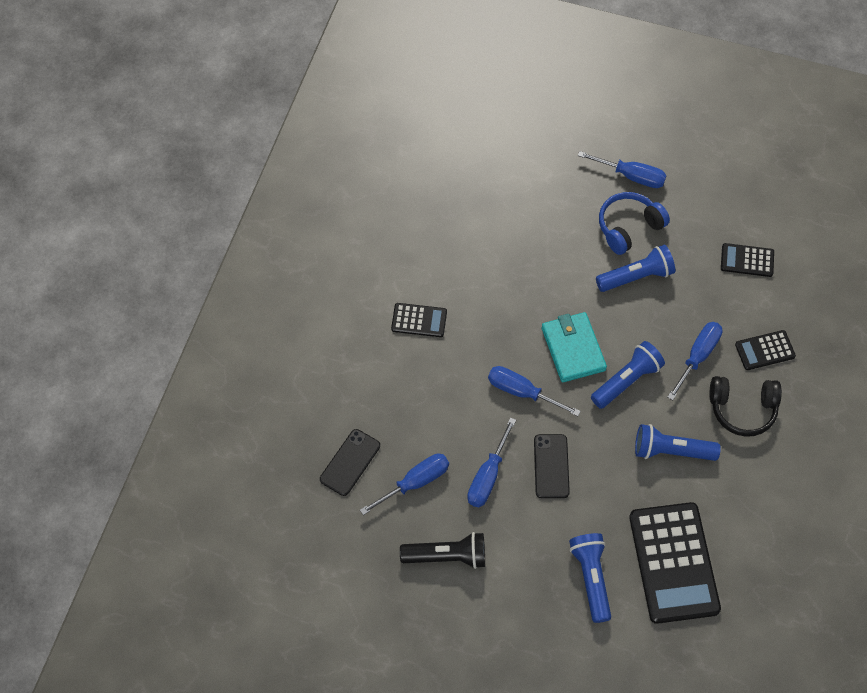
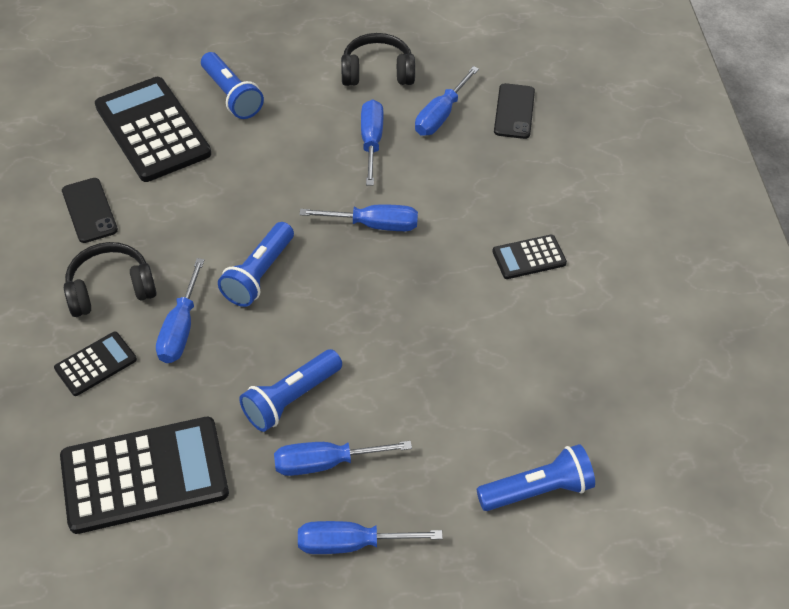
camera: 155 degrees right, 10 degrees down
black flashlight [400,532,485,569] -> black headphones [341,33,415,86]
black phone [534,434,570,498] -> black phone moved to [62,178,118,243]
turquoise wallet [541,312,607,382] -> none
blue headphones [599,192,670,255] -> blue screwdriver [274,441,412,476]
blue flashlight [635,424,721,461] -> blue flashlight moved to [477,444,595,511]
black calculator [721,243,774,277] -> black calculator [60,417,229,534], size x2.04

